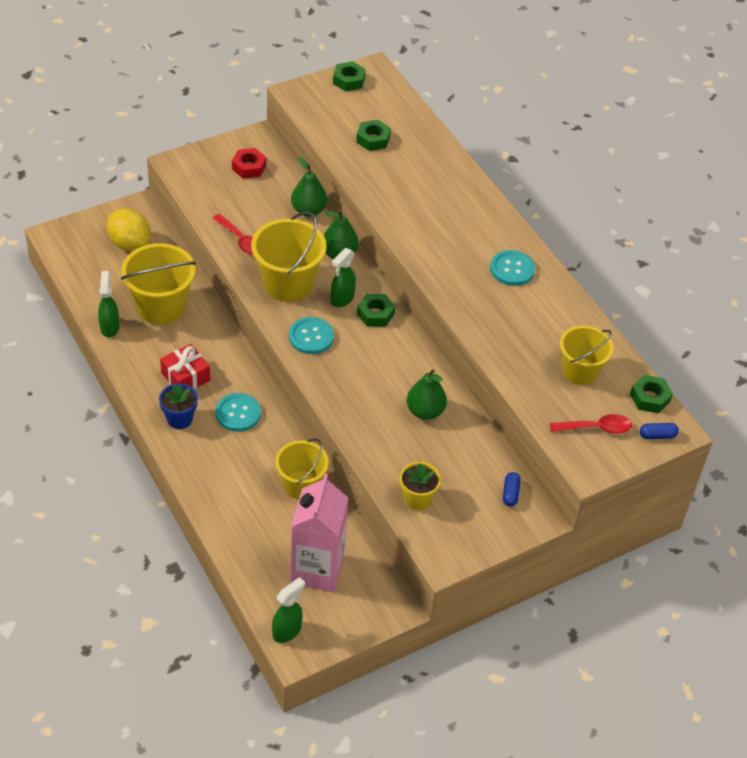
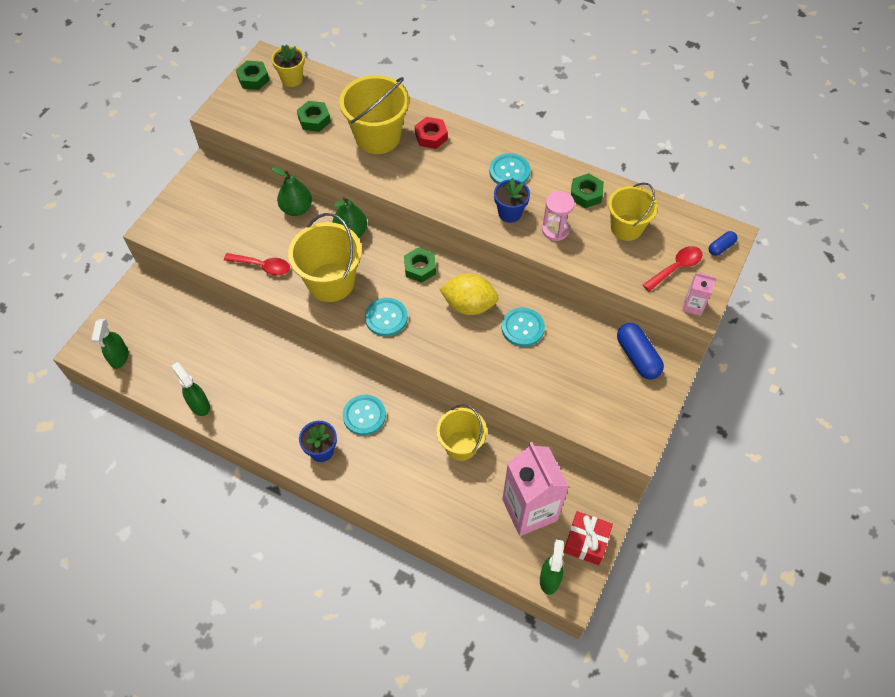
camera: 30 degrees left, 10 degrees up
yellow lemon [107,209,151,251] -> yellow lemon moved to [439,273,499,315]
yellow bucket [121,243,196,325] -> yellow bucket moved to [339,75,409,154]
red gift [160,344,210,389] -> red gift moved to [563,511,613,565]
red nut [232,148,266,179] -> red nut moved to [415,117,448,149]
green spray bottle [331,248,356,307] -> green spray bottle moved to [91,319,128,369]
yellow flower pot [400,462,441,510] -> yellow flower pot moved to [271,44,305,87]
green pear [407,369,447,420] -> turquoise button [501,308,545,347]
blue capsule [503,472,521,507] -> blue capsule [617,323,664,380], size x1.83
green nut [630,375,673,413] -> green nut moved to [571,173,604,208]
none -> blue flower pot [494,178,530,223]
none -> pink hourglass [542,191,575,241]
none -> pink carton [682,273,717,316]

